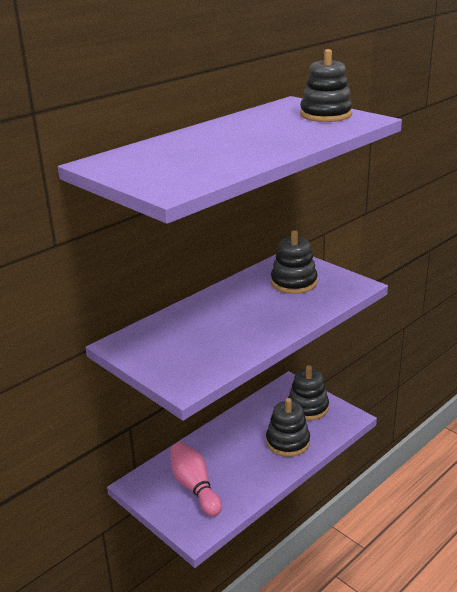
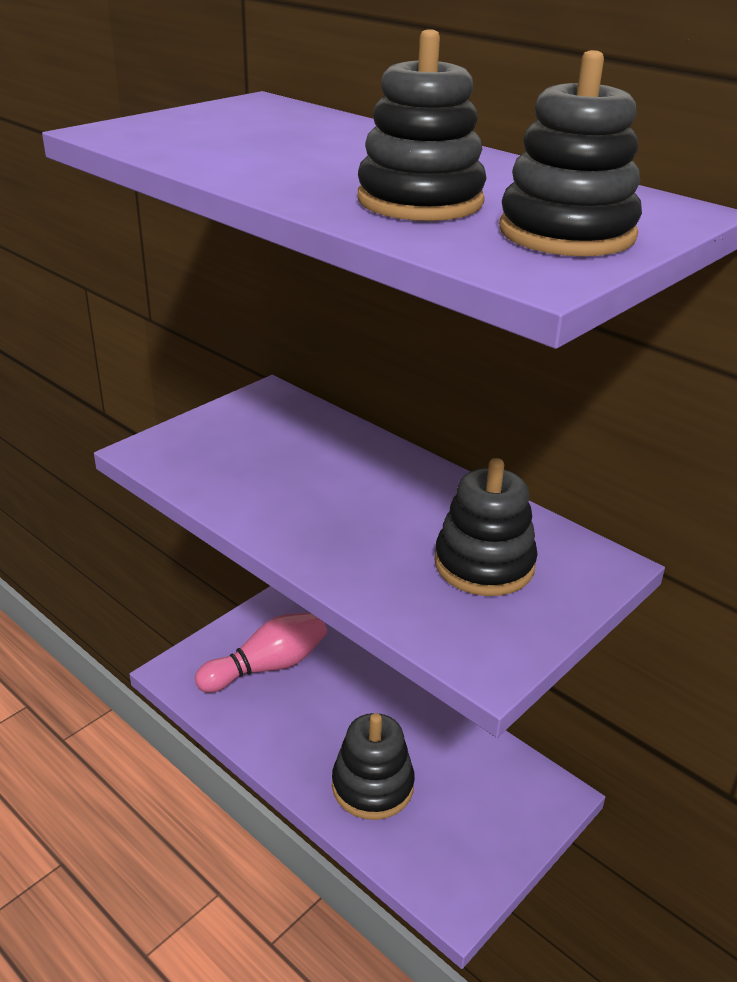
camera: 85 degrees right, 5 degrees up
black stacking toy [288,365,329,420] -> black stacking toy moved to [358,29,486,221]

